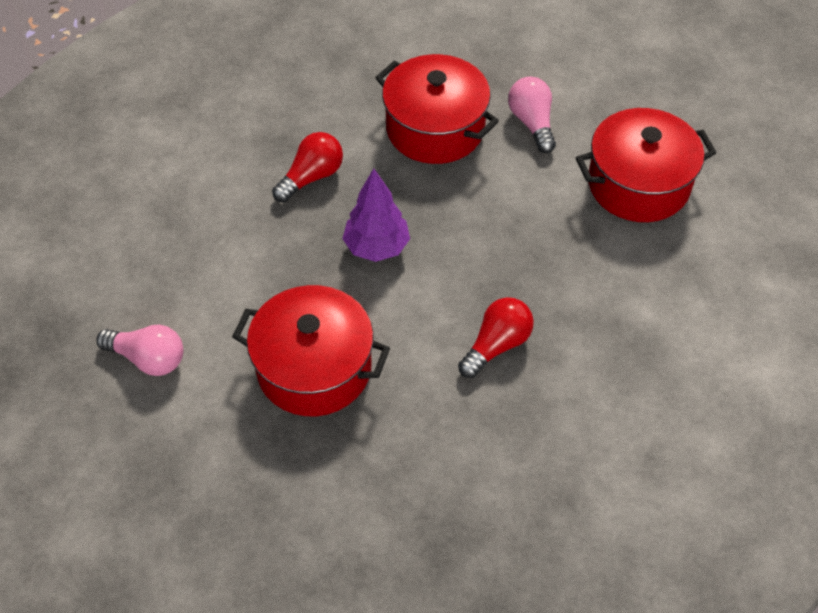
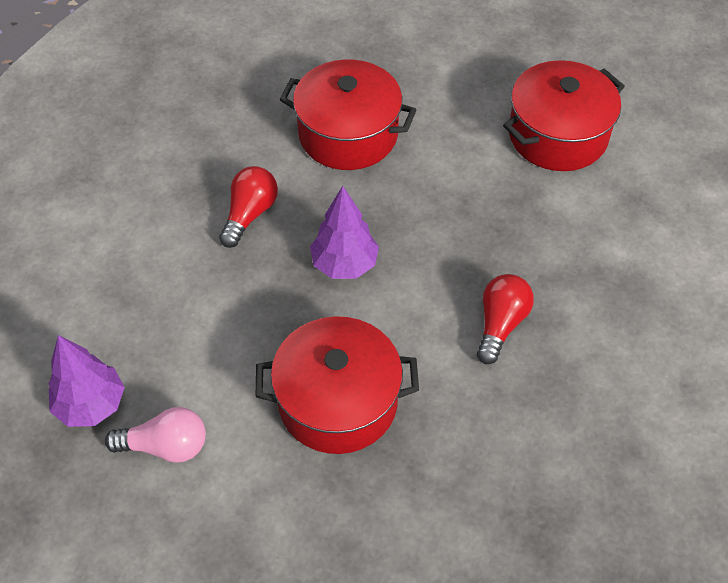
camera: 20 degrees left, 0 degrees up
pink light bulb [508,77,556,153] -> none
none -> purple tree [49,335,125,427]

